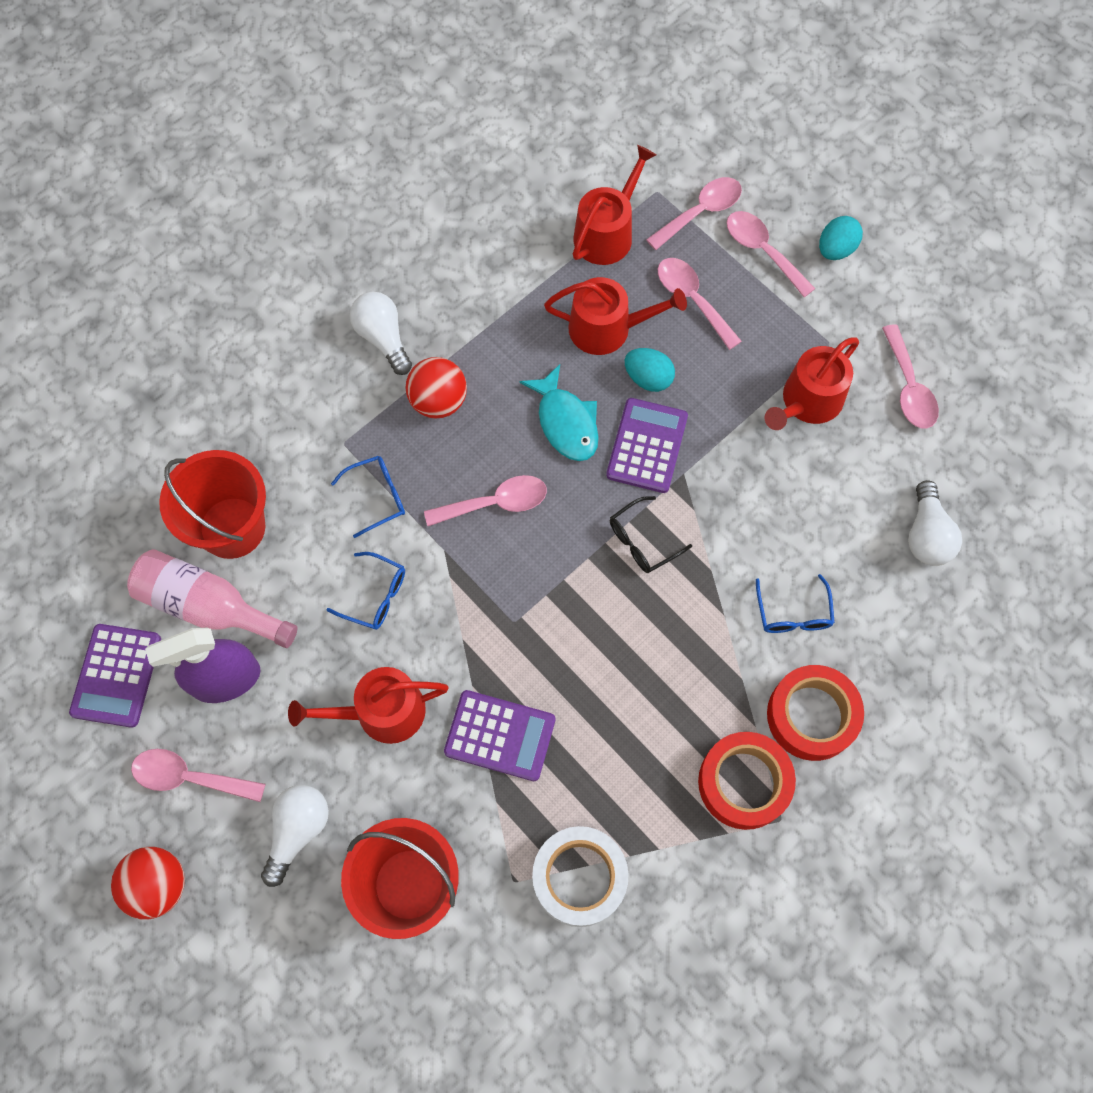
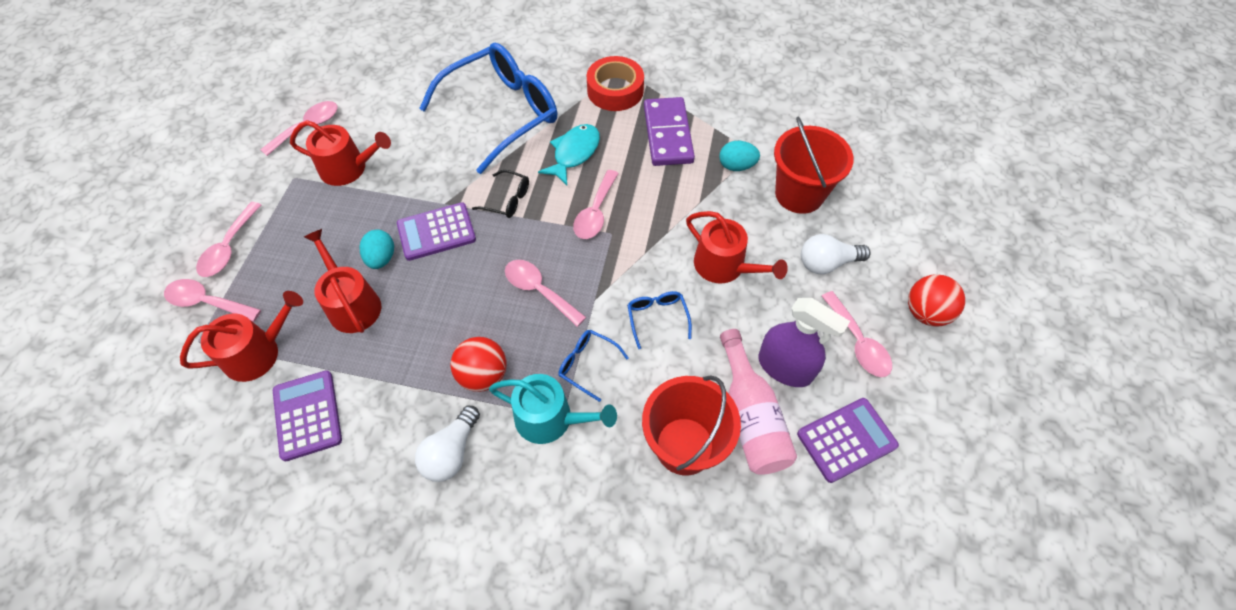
camera: 125 degrees left, 10 degrees down
purple calculator [444,690,555,781] -> purple calculator moved to [273,370,342,461]
turquoise fish [519,364,599,461] -> turquoise fish moved to [538,124,600,185]
white tape [532,826,628,927] -> none
red watering can [573,145,656,265] -> red watering can turned 150 degrees clockwise [180,291,303,382]
pink spoon [658,258,742,350] -> pink spoon moved to [573,170,619,239]
blue glasses [756,574,835,633] -> blue glasses [419,43,557,174], size x2.46
red tape [767,665,864,761] -> none
turquoise egg [819,216,863,260] -> turquoise egg moved to [719,141,760,171]
white light bulb [908,480,962,566] -> none
none -> turquoise watering can [489,374,617,444]
none -> purple domino [644,97,695,166]

